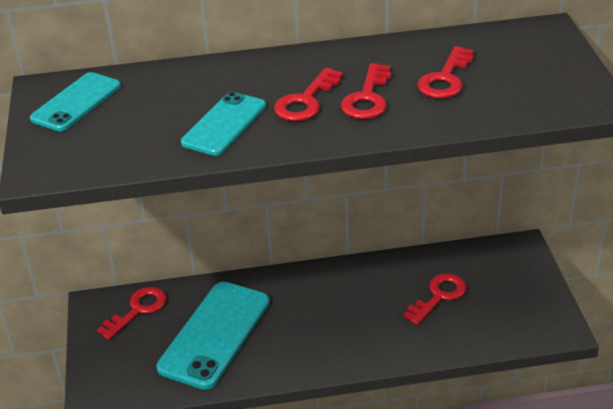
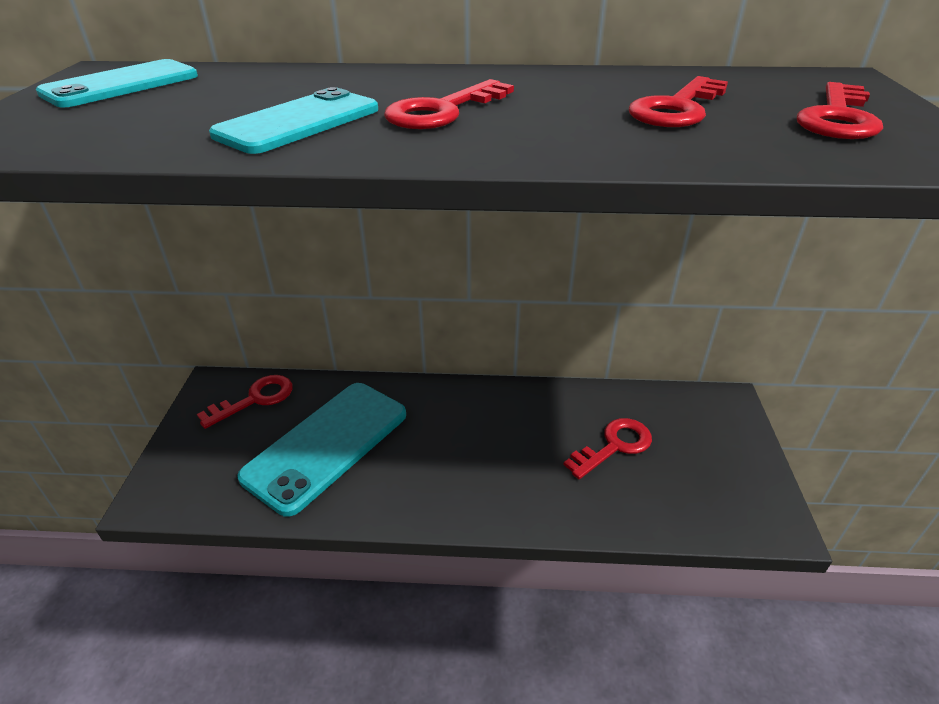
camera: 10 degrees right, 0 degrees up
red key [341,63,391,119] -> red key moved to [797,82,883,139]

